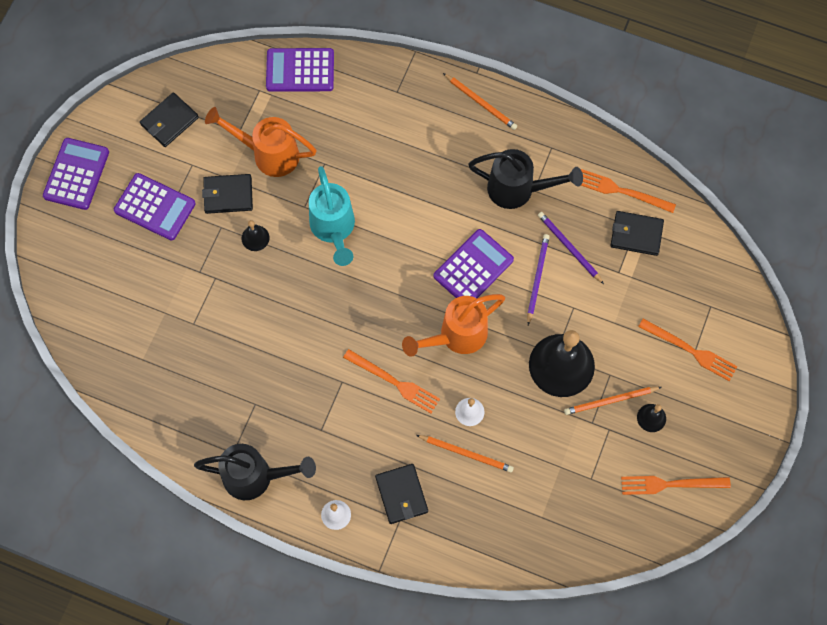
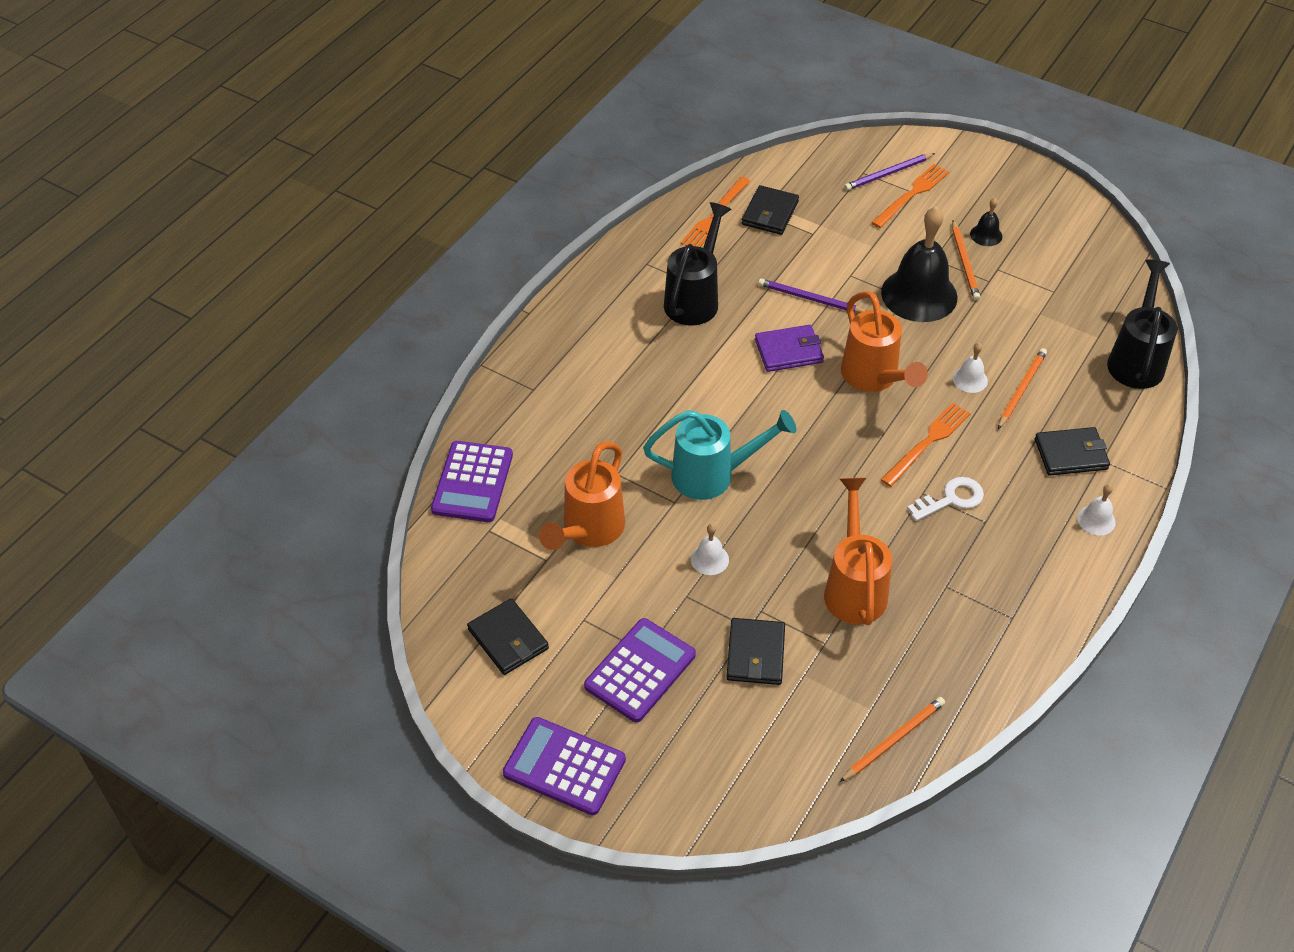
camera: 80 degrees left, 20 degrees down
black watering can [194,444,316,500] -> black watering can moved to [1107,259,1177,389]
black wallet [202,174,253,214] -> black wallet moved to [726,618,785,685]
black bell [242,220,270,251] -> white bell [691,524,729,575]
purple calculator [433,229,514,298] -> purple wallet [755,325,824,372]
orange pencil [443,73,517,130] -> orange pencil moved to [840,697,945,782]
purple pencil [538,212,604,284] -> purple pencil moved to [844,153,935,191]
orange fork [621,476,731,495] -> none
none -> orange watering can [824,478,892,625]
none -> white key [907,477,984,521]

